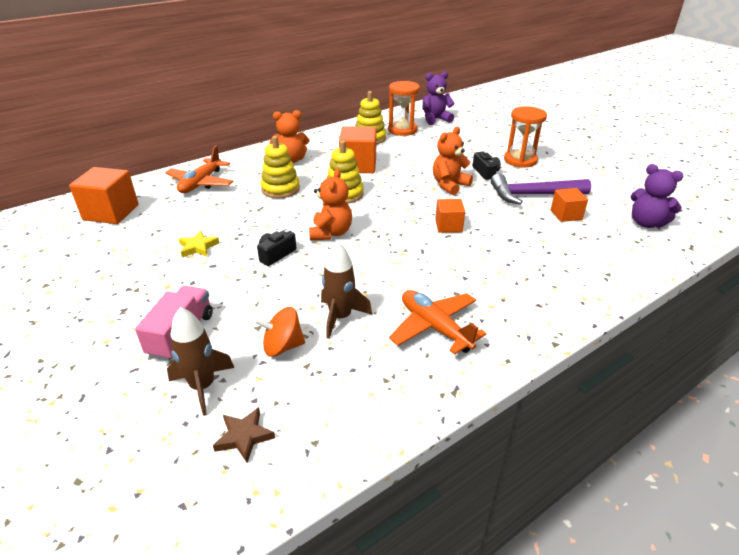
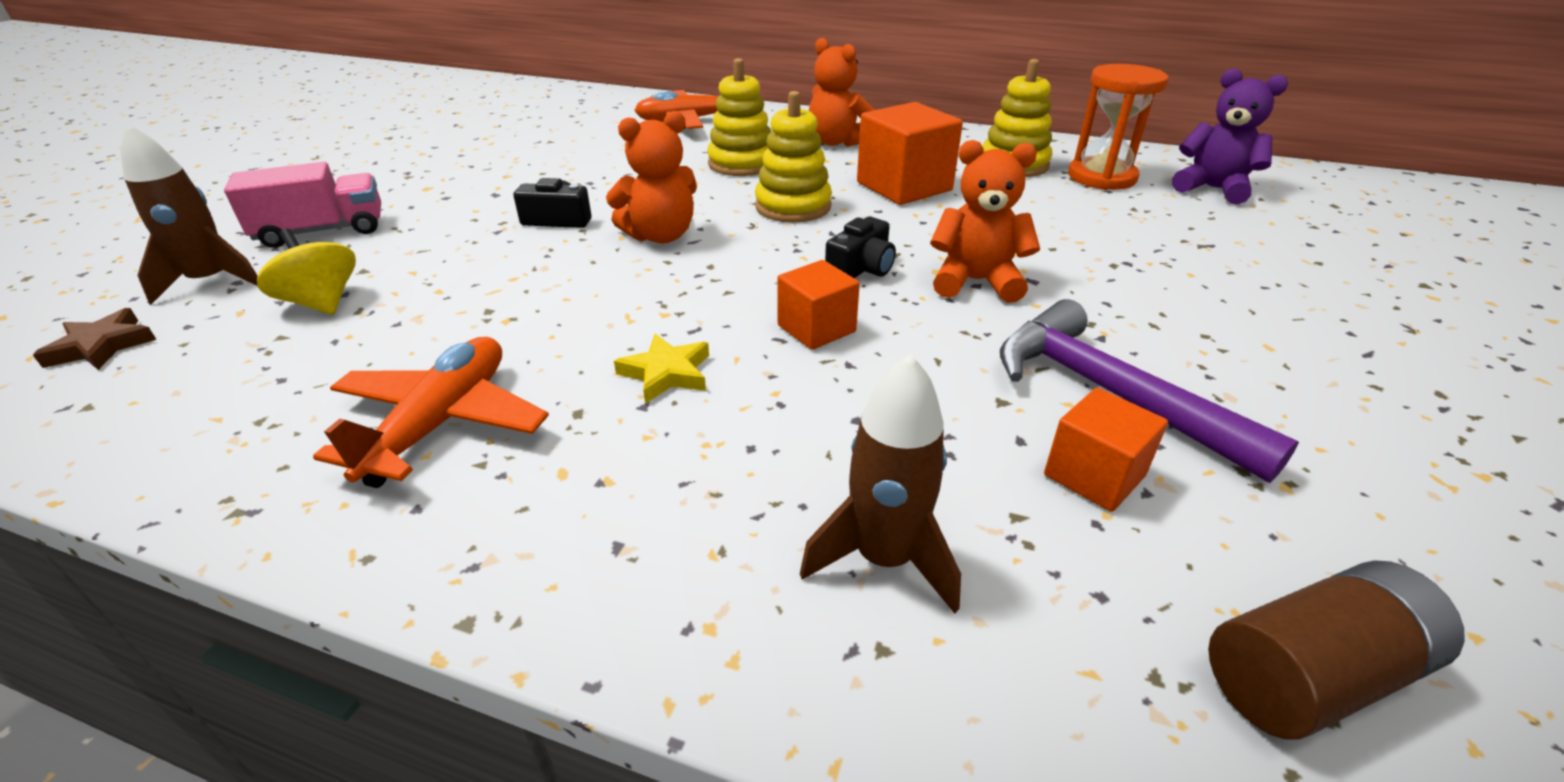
camera: 55 degrees right, 0 degrees up
orange cube [69,167,139,224] -> none
yellow star [179,231,219,257] -> yellow star moved to [614,334,709,404]
orange spinning top [255,307,305,357] -> yellow spinning top [257,229,356,315]
brown rocket [321,242,372,339] -> brown rocket moved to [800,354,961,614]
black camera [473,152,501,180] -> black camera moved to [825,216,896,278]
orange hourglass [504,106,547,168] -> none
purple teddy bear [631,164,683,228] -> brown battery [1208,560,1465,740]

